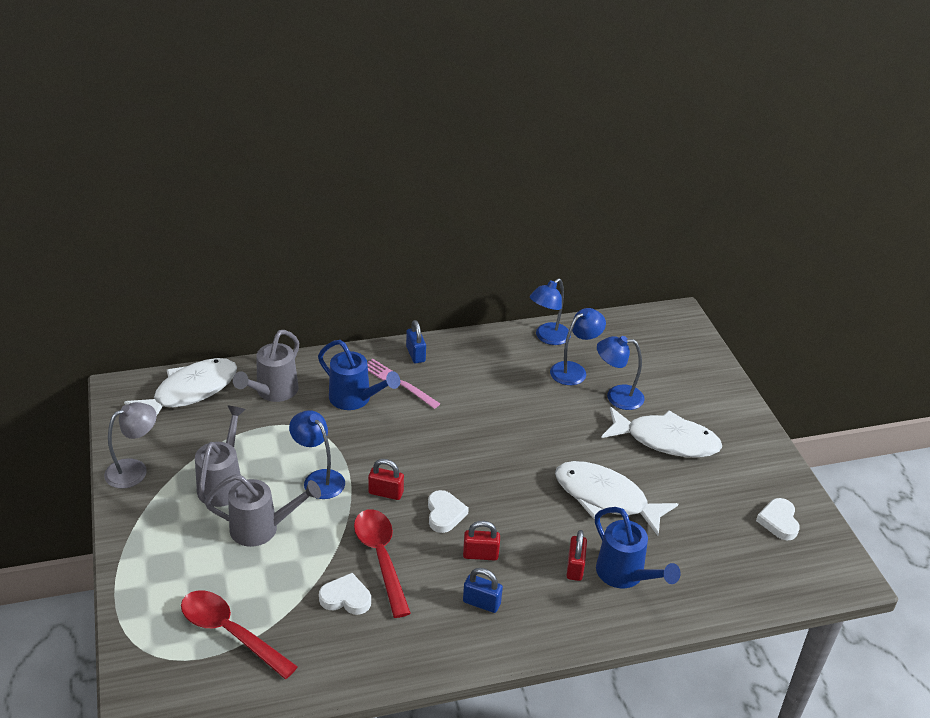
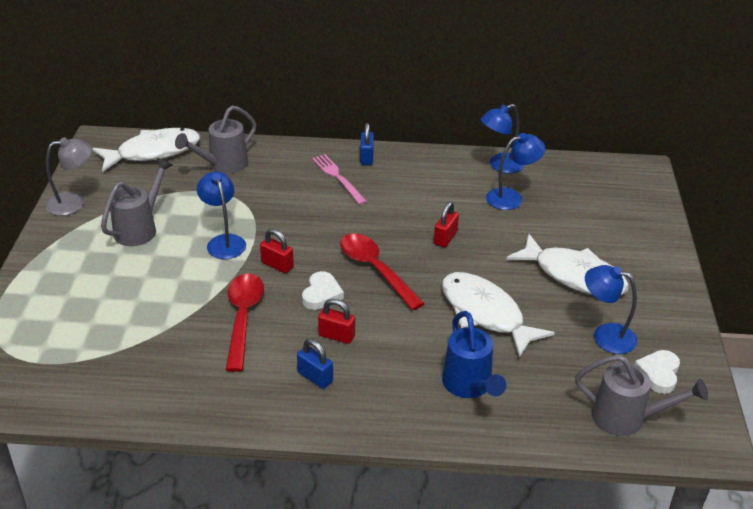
camera: 20 degrees right, 0 degrees up
red spoon [181,590,298,679] -> red spoon moved to [340,233,425,310]
grey watering can [205,474,321,547] -> grey watering can moved to [575,354,708,436]
blue watering can [318,340,400,410] -> none
white heart [319,573,371,615] -> none
red padlock [566,530,587,581] -> red padlock moved to [434,202,459,247]
blue lamp [597,336,645,410] -> blue lamp moved to [585,265,638,354]

